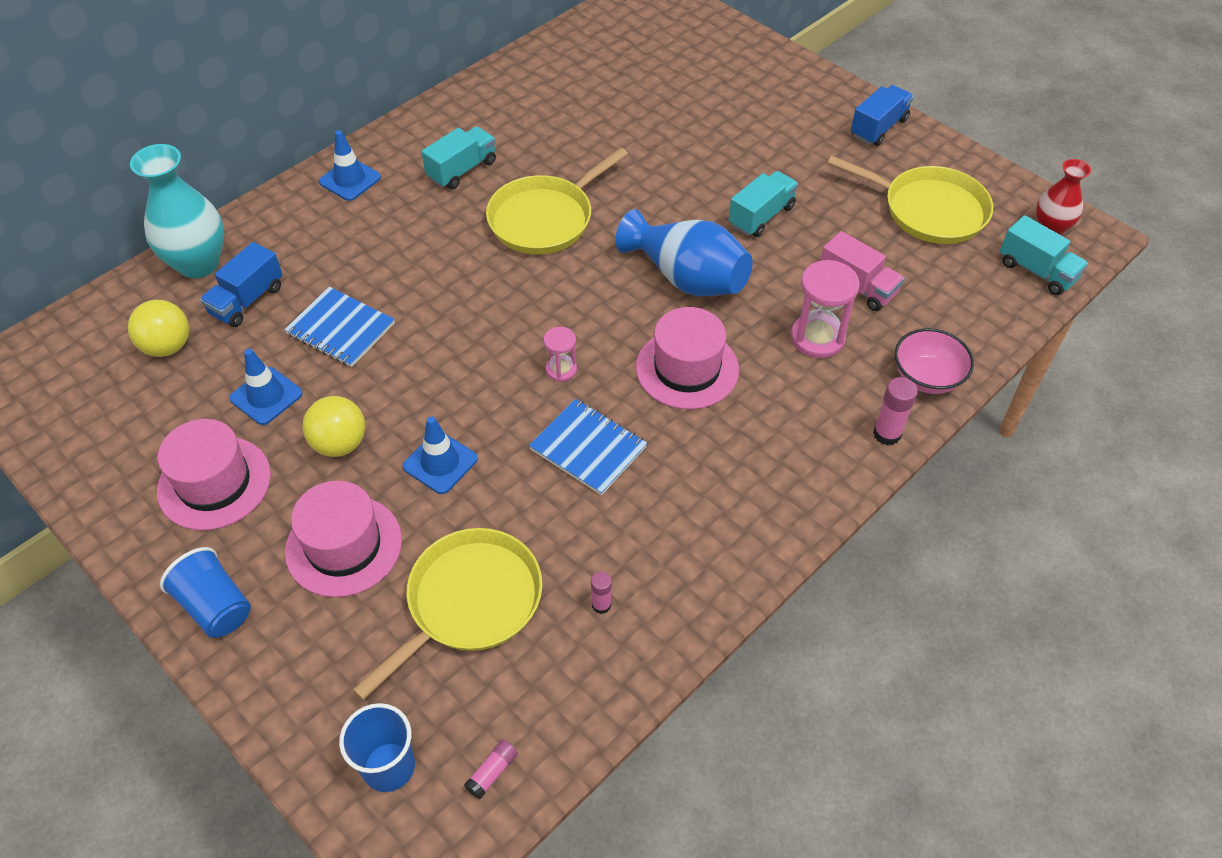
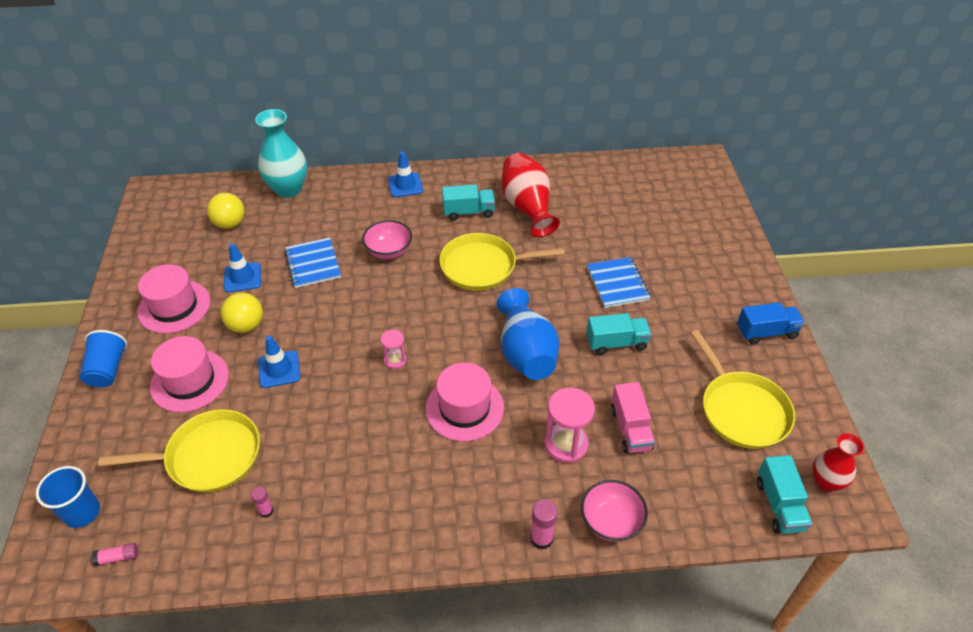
camera: 40 degrees right, 5 degrees down
blue truck [200,242,283,327] -> none
blue notebook [529,399,647,495] -> blue notebook moved to [587,257,651,308]
none -> pink bowl [362,220,412,259]
none -> red vase [501,153,560,237]

